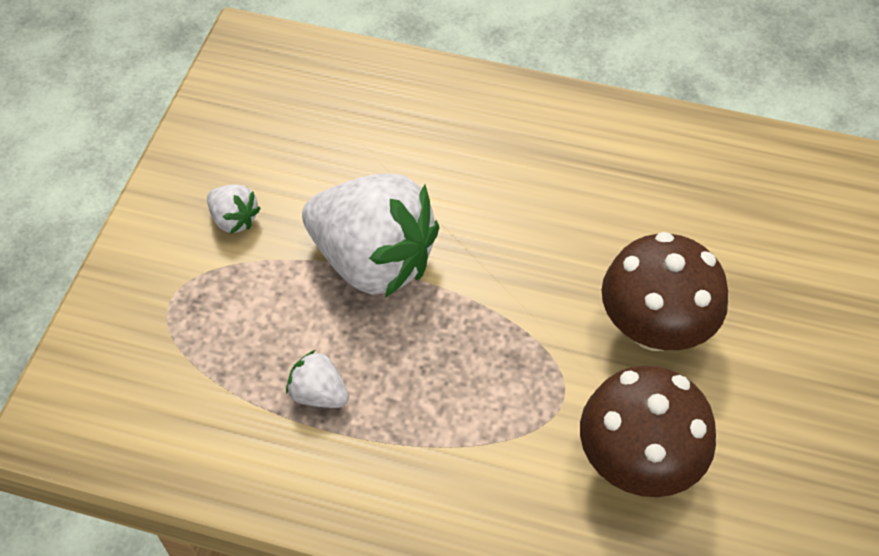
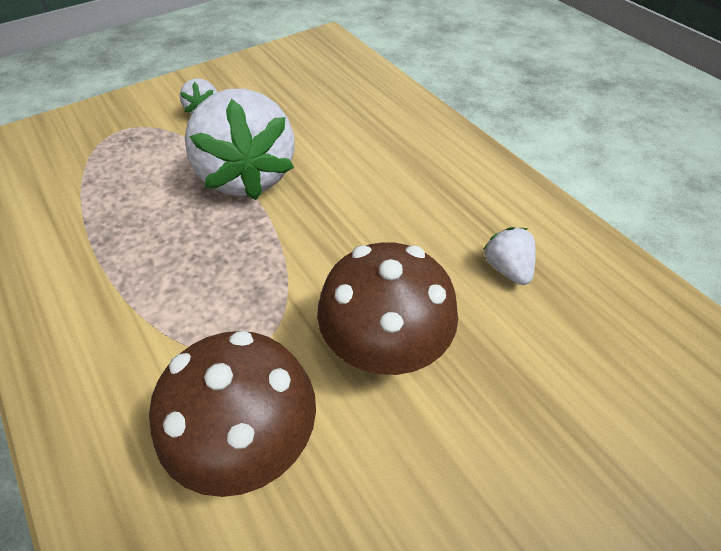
camera: 40 degrees right, 5 degrees down
white strawberry [286,350,349,408] -> white strawberry moved to [483,227,536,285]

